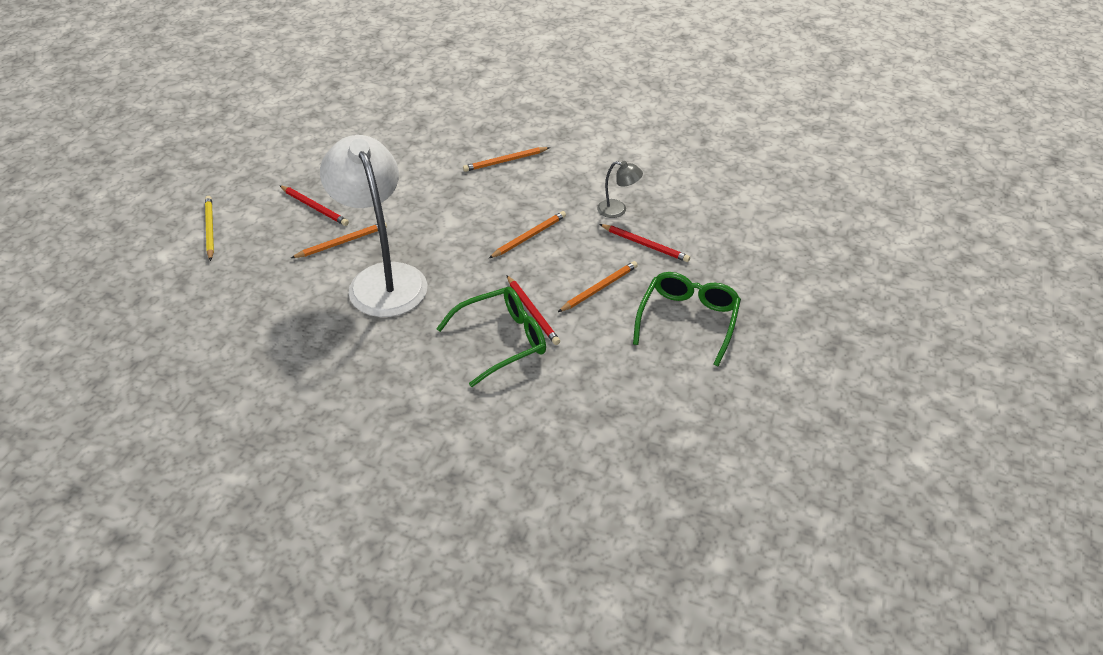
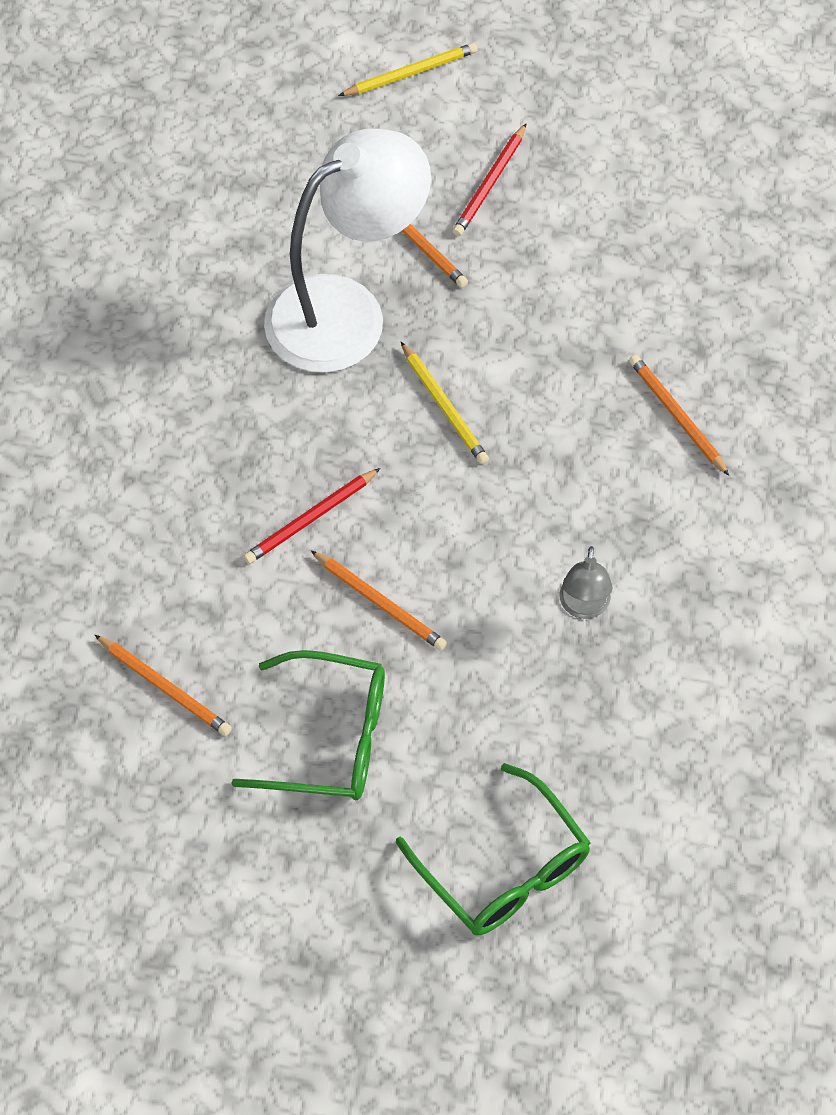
camera: 80 degrees right, 15 degrees up
green glasses [436,287,546,387] -> green glasses moved to [396,763,591,935]
orange pencil [489,211,566,258] -> orange pencil moved to [95,635,232,736]
red pencil [599,224,690,262] -> none
none -> yellow pencil [401,342,489,464]

